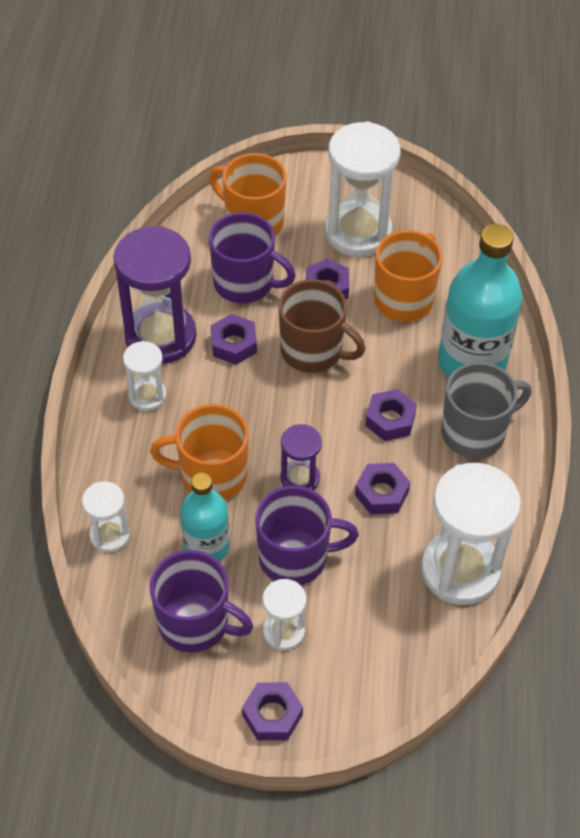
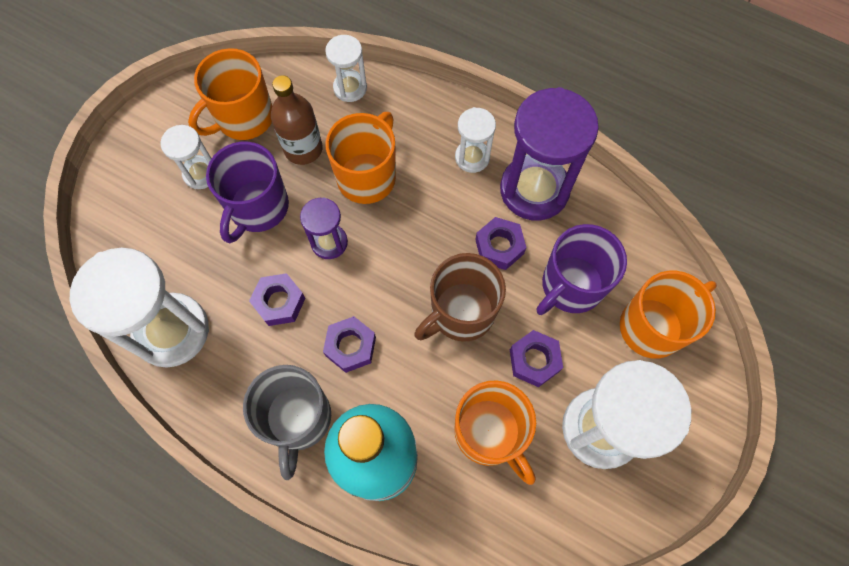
camera: 115 degrees right, 15 degrees up
purple mug [149,550,253,653] -> orange mug [188,48,272,140]
turquoise bottle [180,473,230,562] -> brown bottle [271,75,323,165]
purple nut [242,682,303,740] -> none

